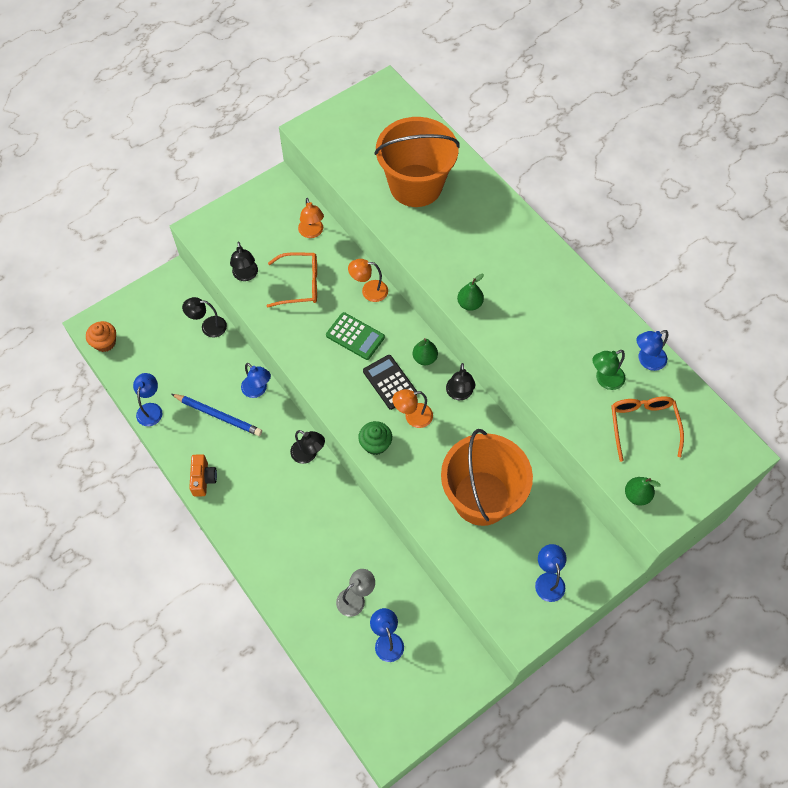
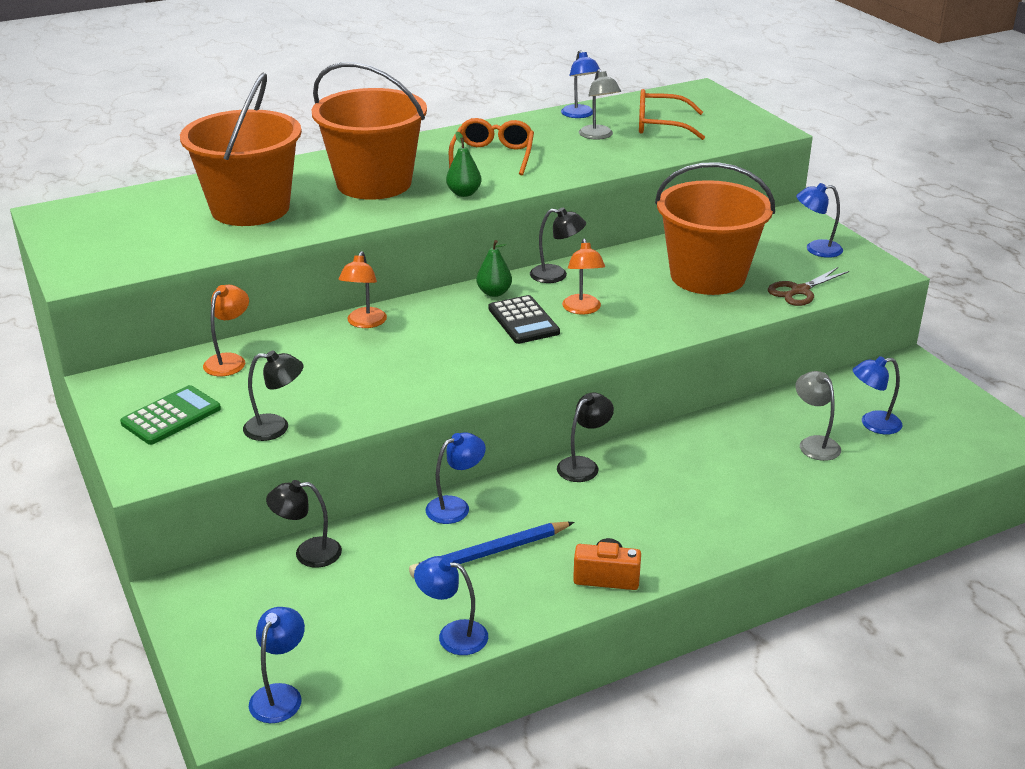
camera: 80 degrees left, 30 degrees down
orange cupcake [86,321,116,352] -> blue lamp [249,607,305,723]
blue pencil [171,394,262,436] -> blue pencil turned 150 degrees counterclockwise [409,522,574,578]
black lamp [182,297,227,338] -> black lamp turned 75 degrees clockwise [266,480,342,568]
orange glasses [267,252,317,308] -> orange glasses moved to [449,118,534,175]
orange lamp [298,198,324,238] -> orange lamp turned 60 degrees counterclockwise [203,285,249,376]
green calculator [326,312,385,360] -> green calculator moved to [120,385,221,445]
green cupcake [358,421,392,455] -> none
black calculator [363,355,417,410] -> black calculator turned 90 degrees counterclockwise [488,295,560,344]
green lamp [593,350,626,390] -> grey lamp [579,69,621,140]
green pear [625,477,661,505] -> none
none -> orange bucket [312,62,427,200]
none -> brown scissors [768,267,849,306]

